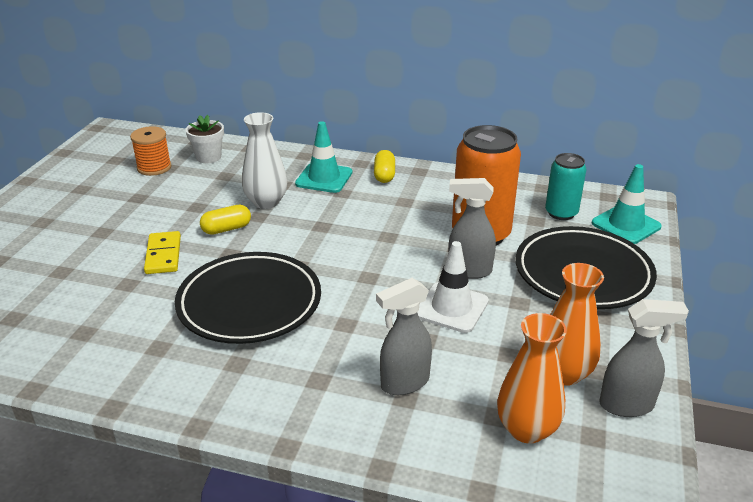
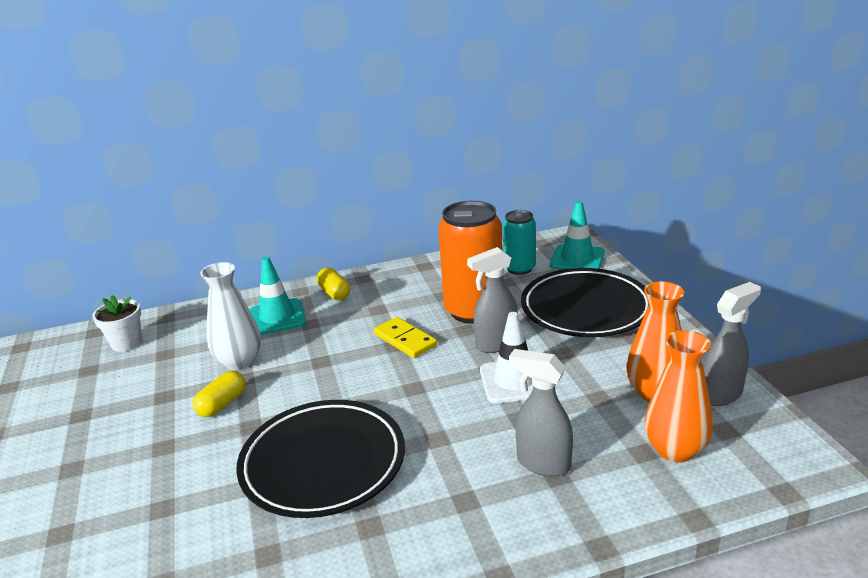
camera: 30 degrees left, 5 degrees down
orange spool [130,126,172,176] -> none
yellow domino [144,231,181,274] -> yellow domino moved to [374,317,437,358]
grey spray bottle [376,278,432,395] -> grey spray bottle turned 90 degrees clockwise [509,349,573,476]

